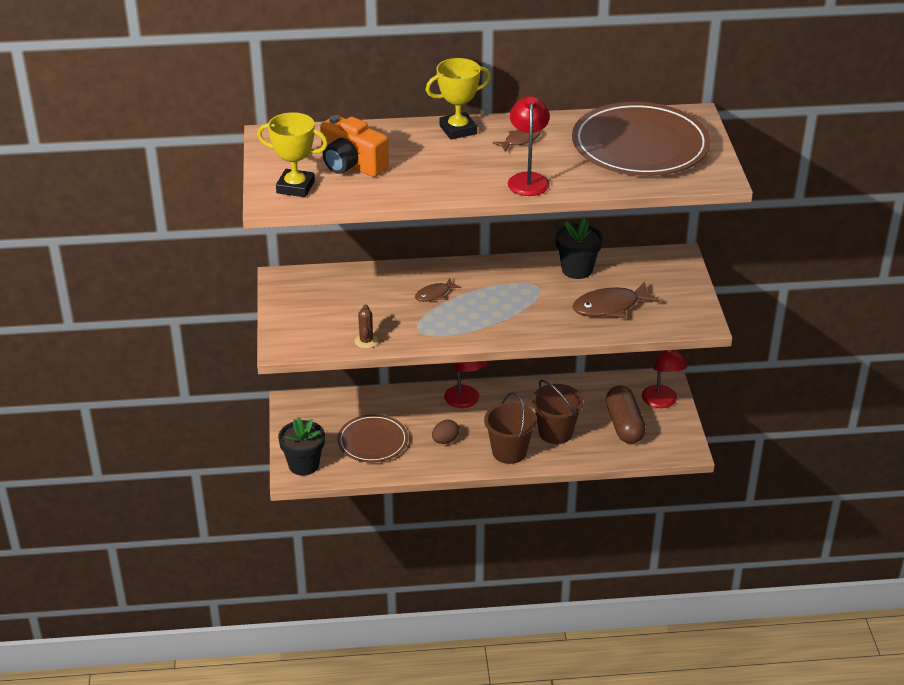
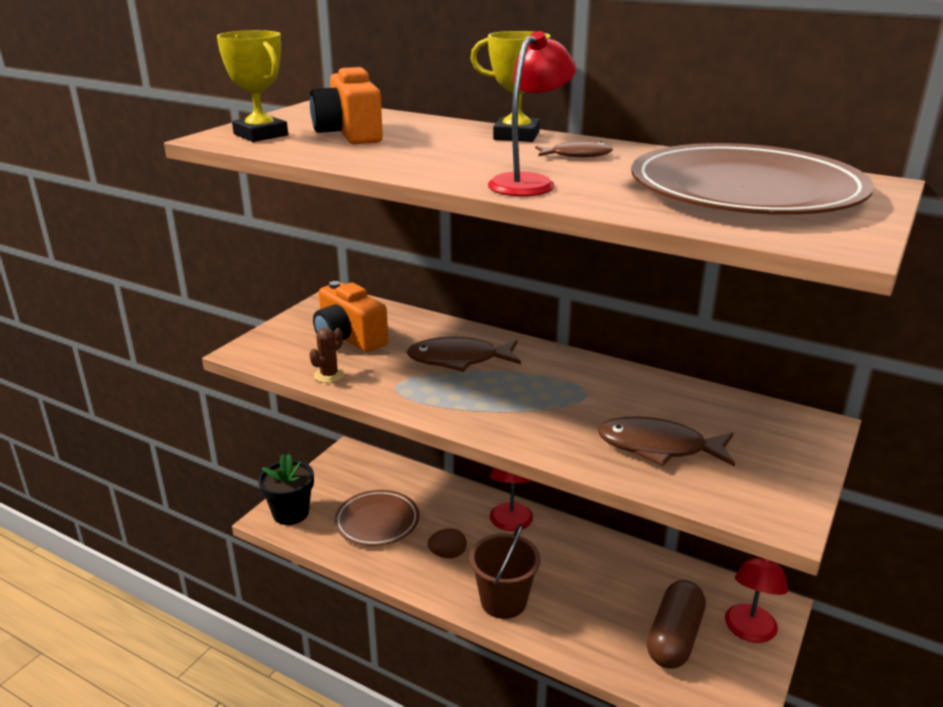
camera: 35 degrees right, 10 degrees down
brown fish [415,278,461,302] -> brown fish [407,337,521,372], size x1.78
brown bucket [532,380,584,444] -> none
black flower pot [556,218,603,279] -> none
none -> orange camera [313,281,388,352]

